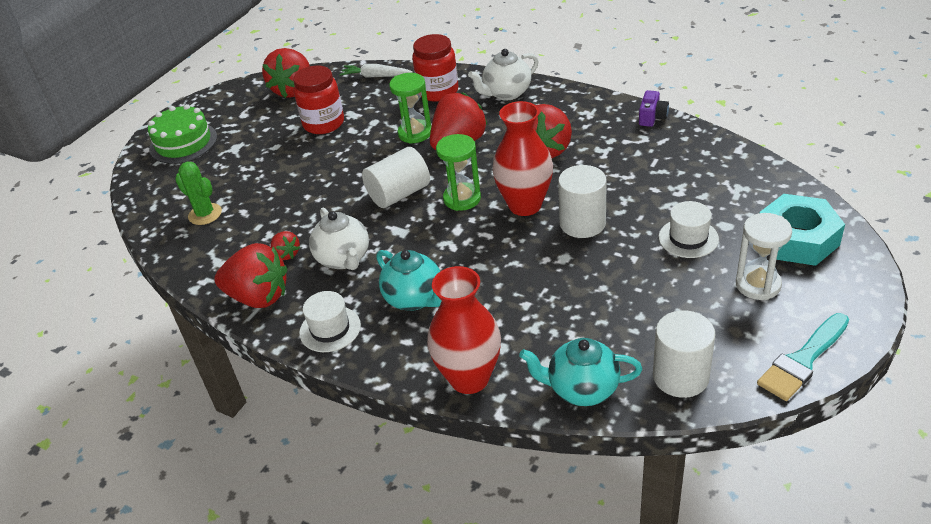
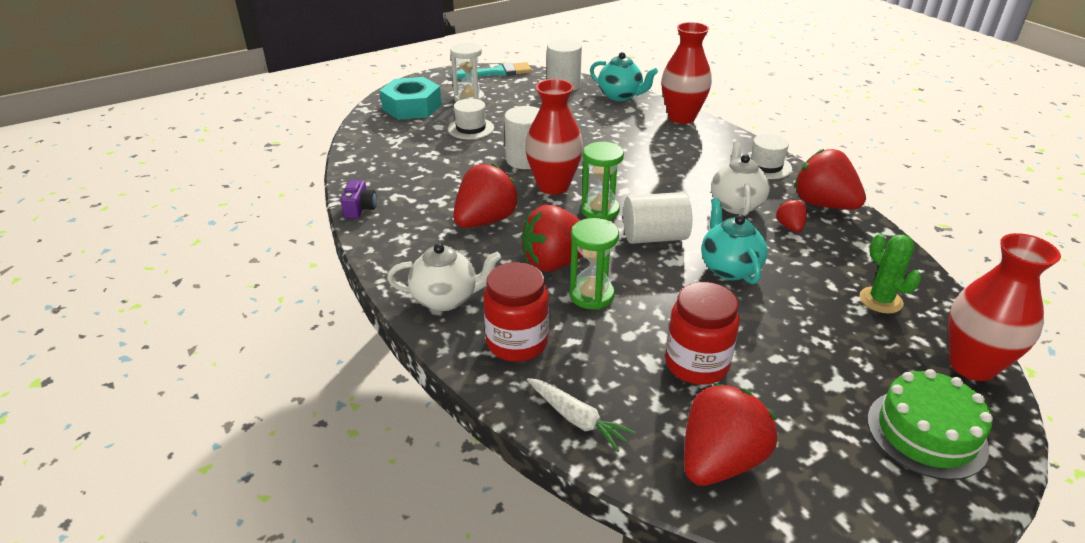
camera: 155 degrees left, 5 degrees down
turquoise teapot [376,250,442,311] -> turquoise teapot moved to [701,198,768,284]
purple camera [639,90,669,127] -> purple camera turned 135 degrees clockwise [341,180,377,218]
none -> red vase [948,233,1061,381]

